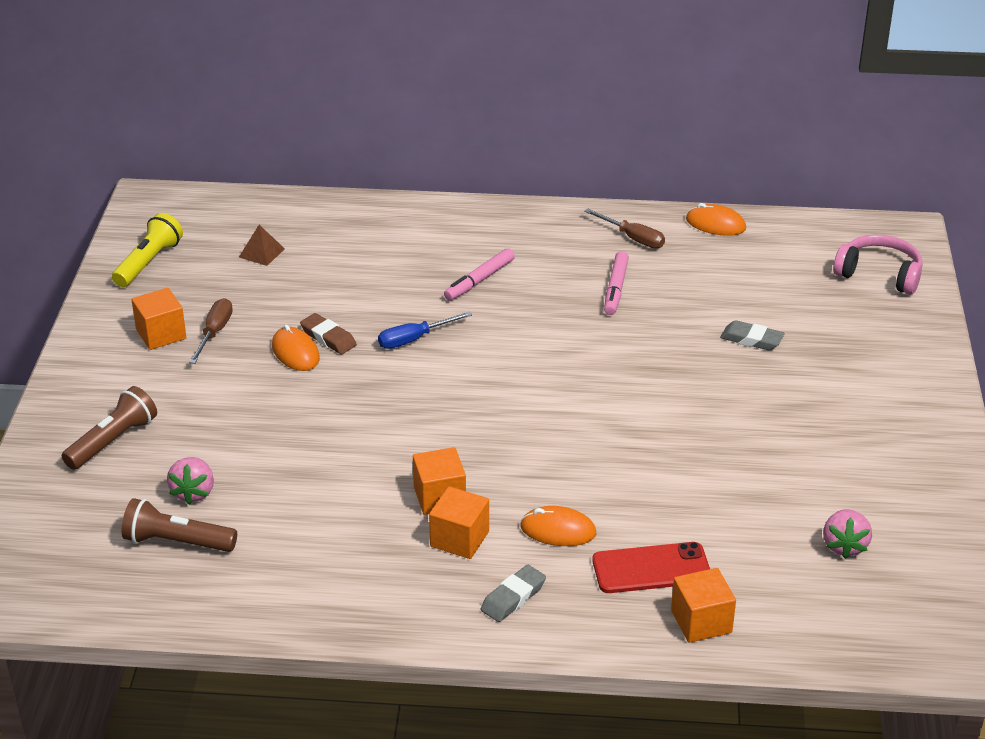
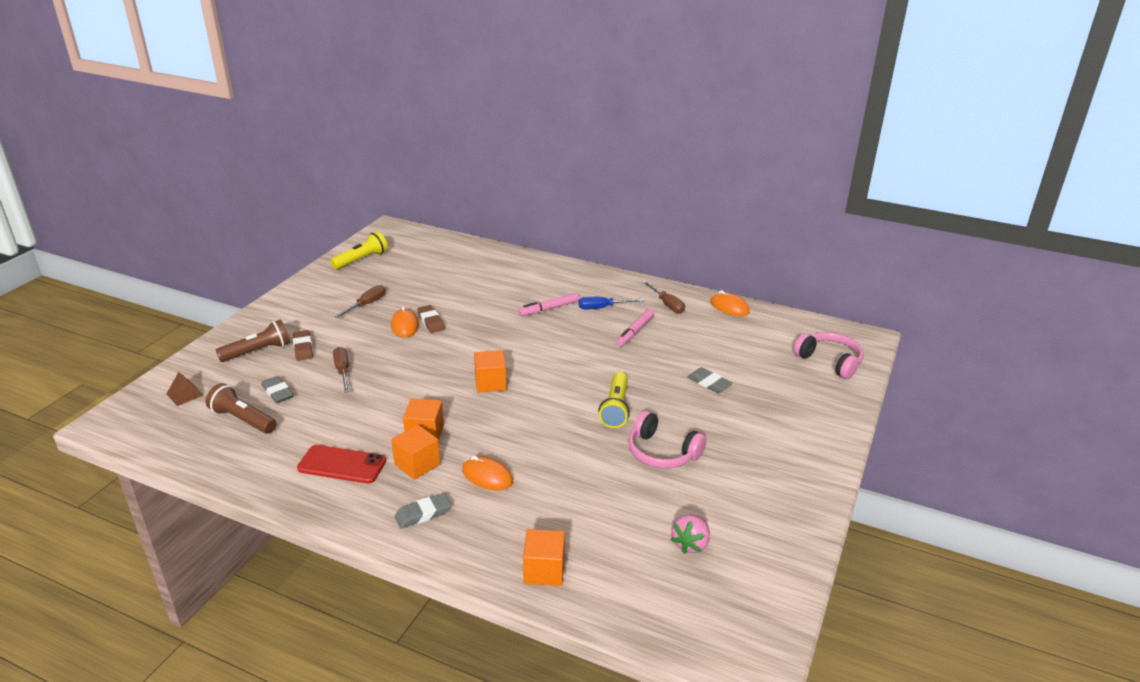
camera: 20 degrees right, 5 degrees down
orange cube [131,288,186,350] -> orange cube moved to [474,350,507,393]
pink strawberry [167,457,214,505] -> grey eraser [261,376,294,403]
brown pyramid [239,225,285,266] -> brown pyramid moved to [166,372,203,406]
blue screwdriver [378,311,472,349] -> blue screwdriver moved to [579,297,644,310]
red phone [592,542,710,593] -> red phone moved to [297,445,386,483]
none -> brown eraser [293,330,313,361]
none -> brown screwdriver [333,347,349,393]
none -> yellow flashlight [598,372,630,428]
none -> pink headphones [628,411,707,469]

